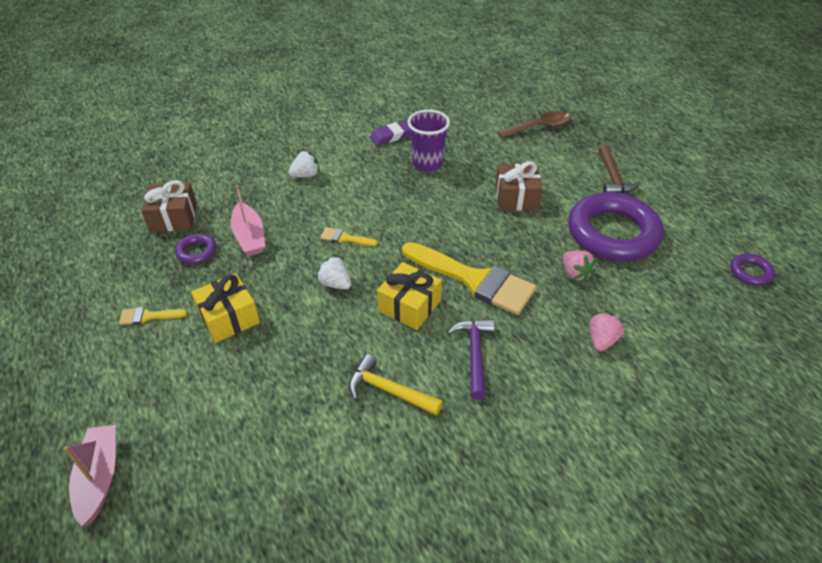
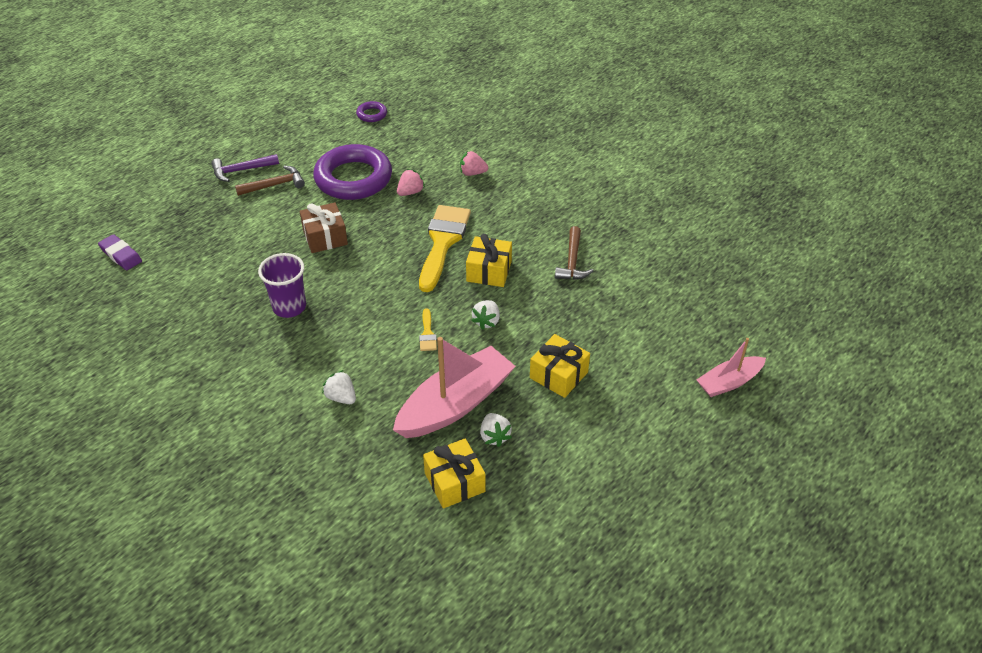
camera: 110 degrees left, 0 degrees up
yellow brush [119,307,187,325] -> none
brown gift [141,180,197,232] -> yellow gift [423,438,486,509]
purple ring [175,234,216,264] -> white strawberry [480,413,512,447]
pink boat [231,185,265,256] -> pink boat [393,337,515,438], size x1.75
yellow hammer [348,354,443,416] -> brown hammer [555,226,593,280]
purple eraser [370,120,411,146] -> purple eraser moved to [98,234,142,270]
purple hammer [447,319,495,400] -> purple hammer moved to [211,154,279,182]
brown spoon [497,111,571,138] -> none

